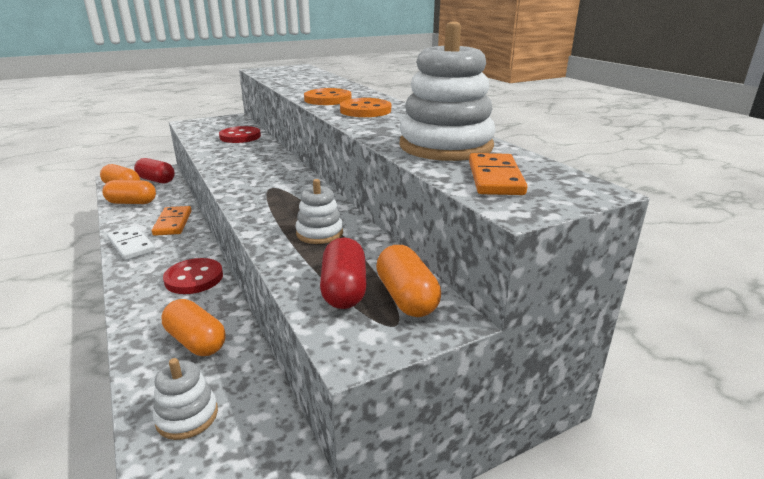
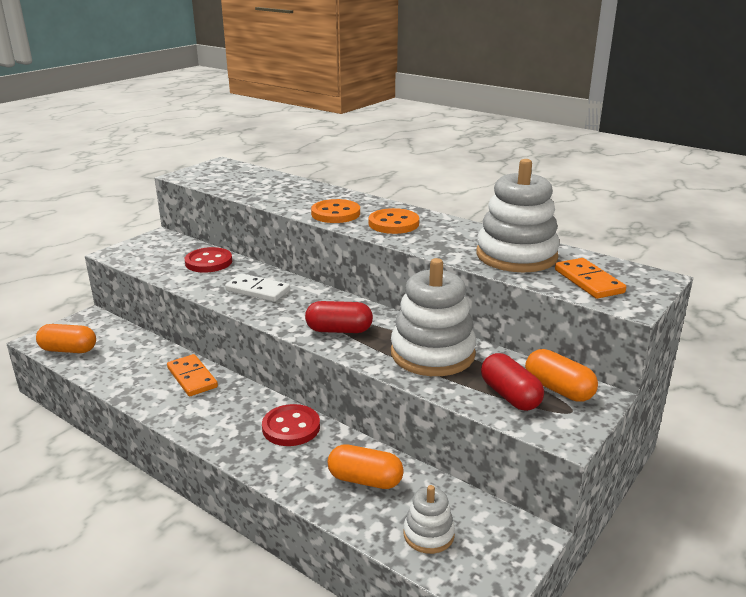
camera: 25 degrees left, 0 degrees up
orange capsule [102,180,156,204] -> none
white domino [107,226,155,260] -> white domino moved to [225,274,290,302]
red capsule [134,158,175,183] -> red capsule moved to [305,301,373,333]
white stacking toy [296,179,343,244] -> white stacking toy [391,258,476,376], size x1.97

